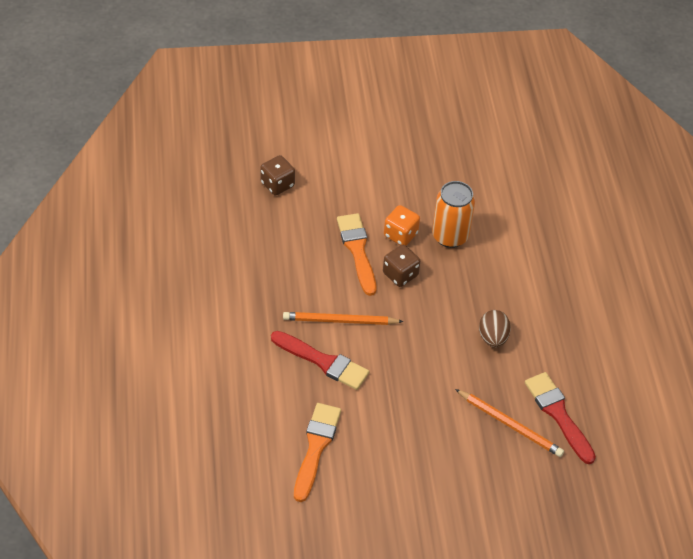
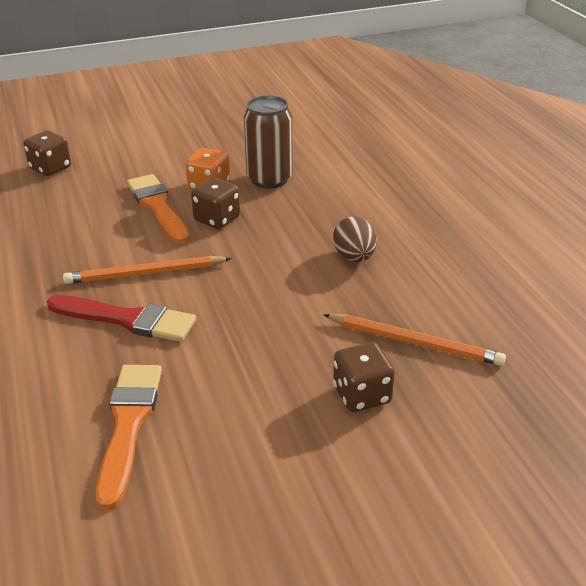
camera: 10 degrees left, 15 degrees down
orange can [432,181,475,248] -> brown can [244,95,293,189]
red brush [525,372,596,464] -> none
none -> brown dice [333,342,395,412]

